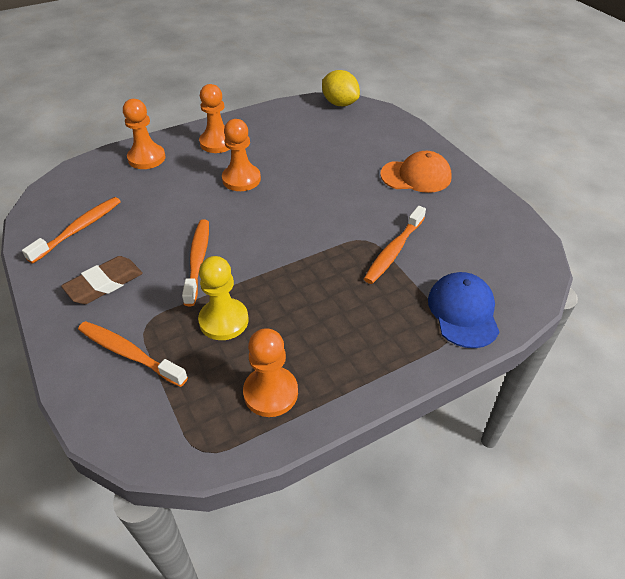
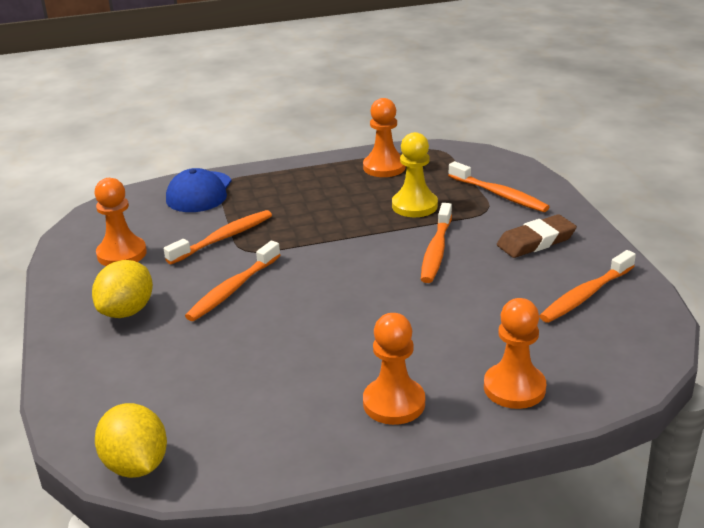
camera: 165 degrees left, 15 degrees down
orange pawn [222,119,261,191] -> orange pawn moved to [94,178,147,266]
orange cap [380,151,452,193] -> yellow lemon [92,260,153,318]
none -> orange toothbrush [185,241,280,321]

